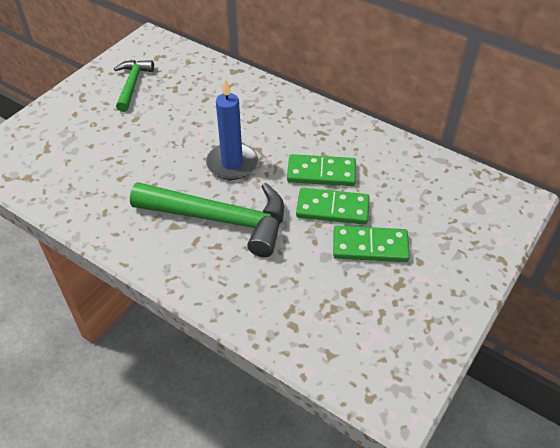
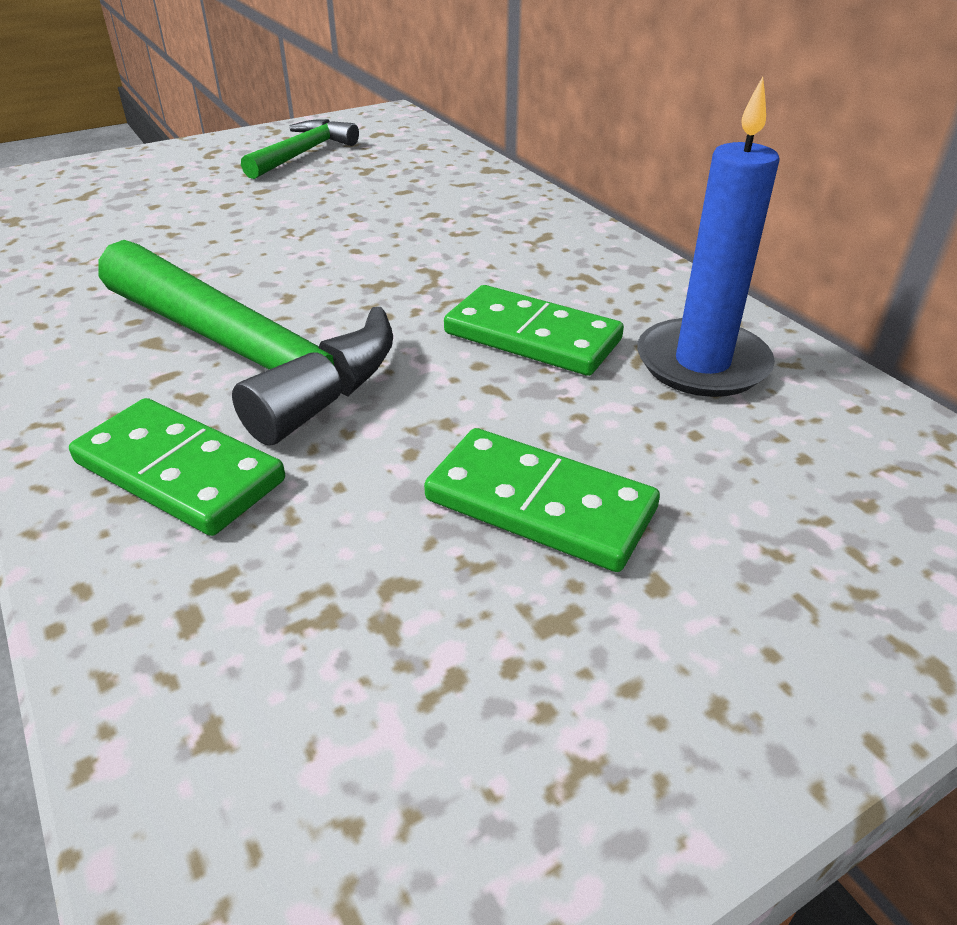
camera: 25 degrees right, 10 degrees down
blue candle [206,79,258,180] -> blue candle moved to [637,77,780,397]
green domino [296,188,370,225] -> green domino moved to [69,398,285,536]

